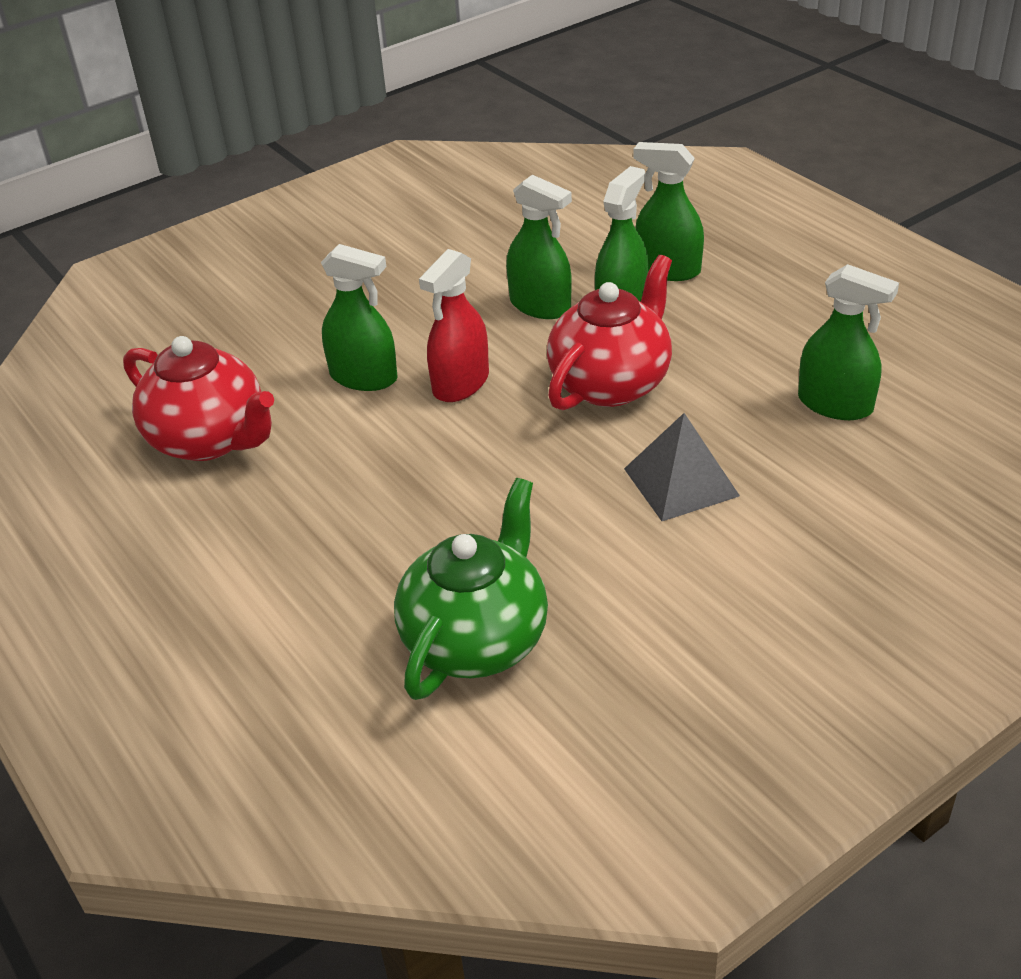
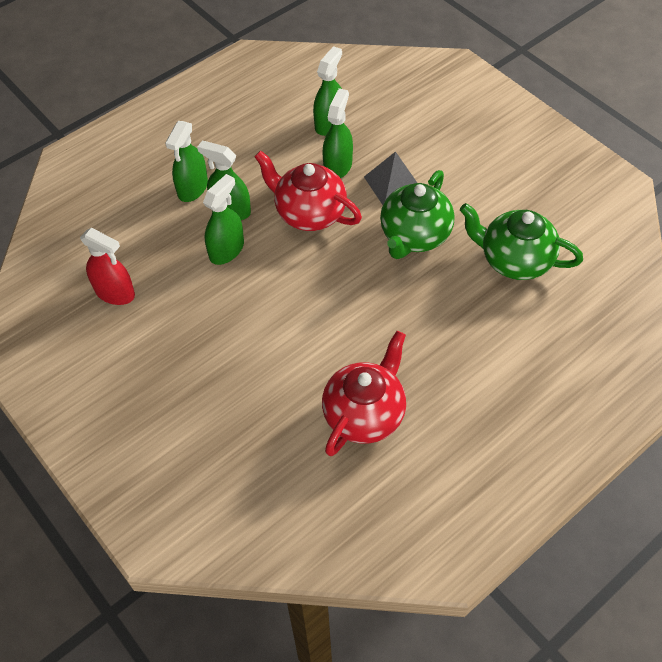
camera: 95 degrees left, 15 degrees up
green spray bottle [321,244,398,391] -> green spray bottle moved to [322,88,353,178]
red spray bottle [419,249,489,402] -> red spray bottle moved to [80,228,135,305]
none -> green teapot [380,170,455,259]

